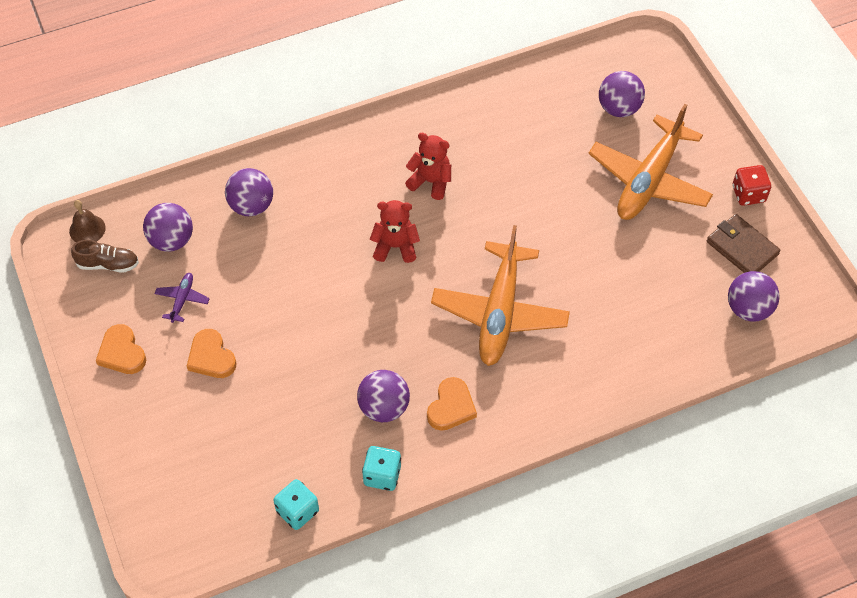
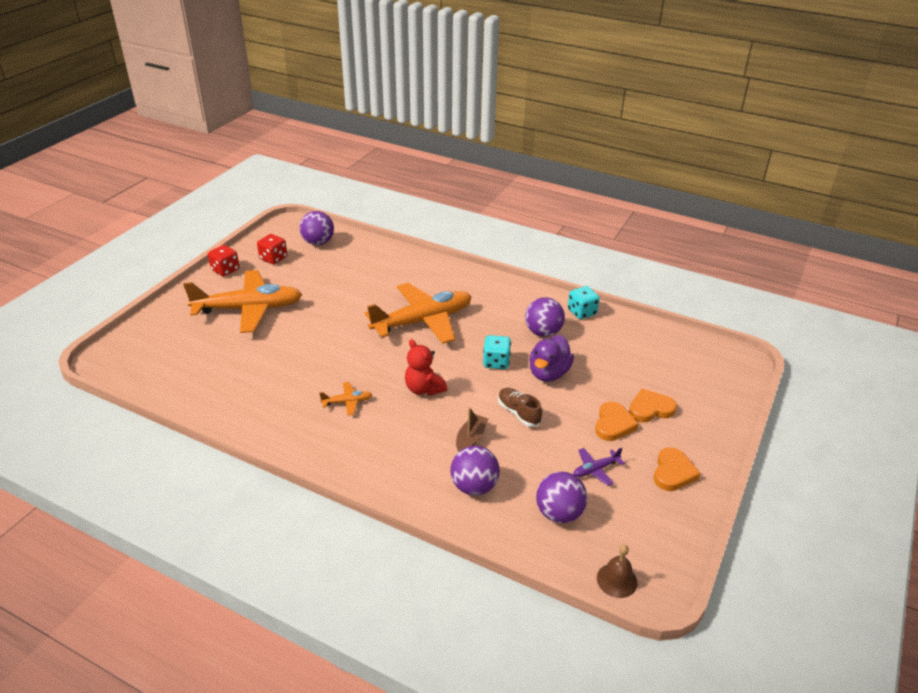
camera: 130 degrees left, 20 degrees down
brown shoe [71,240,139,273] -> brown shoe moved to [498,388,542,427]
turquoise dice [273,479,319,530] -> turquoise dice moved to [483,335,511,369]
red teddy bear [405,133,451,200] -> orange plane [319,382,372,416]
orange heart [427,377,477,431] -> orange heart moved to [629,389,677,422]
purple ball [599,71,645,117] -> none
brown wallet [707,214,781,273] -> red dice [257,234,287,264]
none -> brown boat [456,407,488,452]
none -> purple duck [529,335,574,382]

